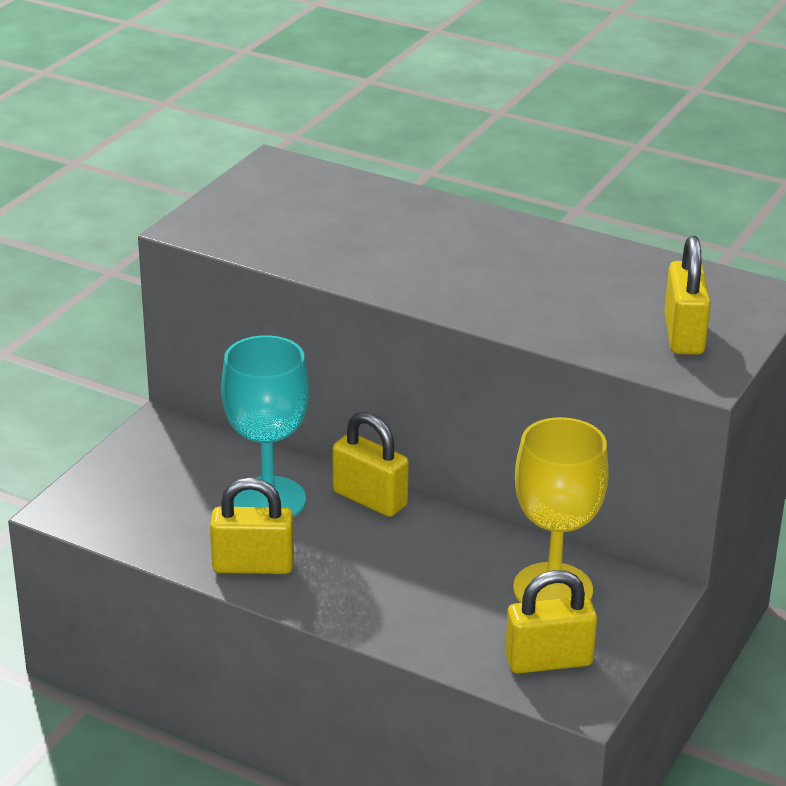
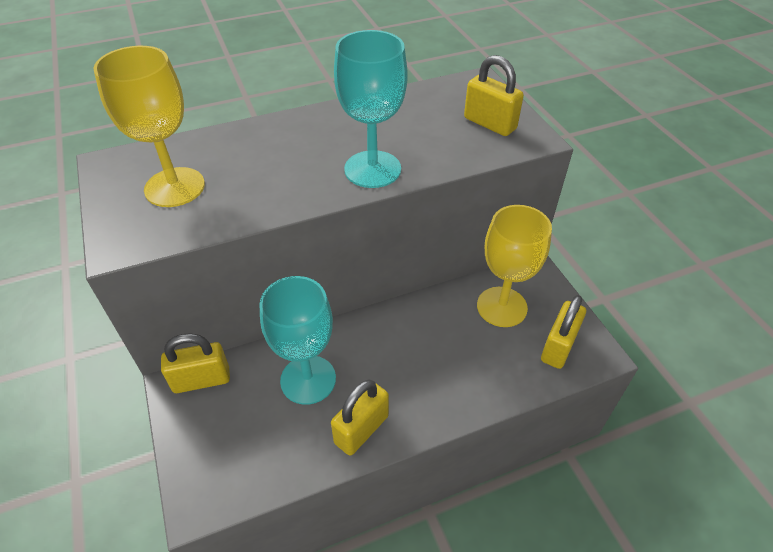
camera: 50 degrees left, 15 degrees up
yellow padlock [332,412,409,517] -> yellow padlock moved to [161,333,230,393]
none -> yellow goblet [93,46,205,207]
none -> turquoise goblet [334,30,408,188]

